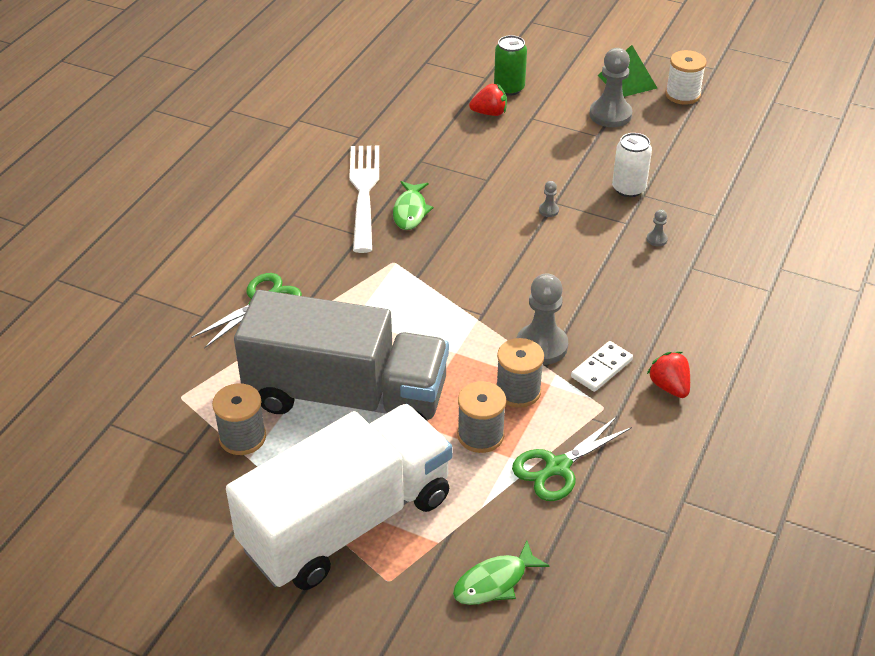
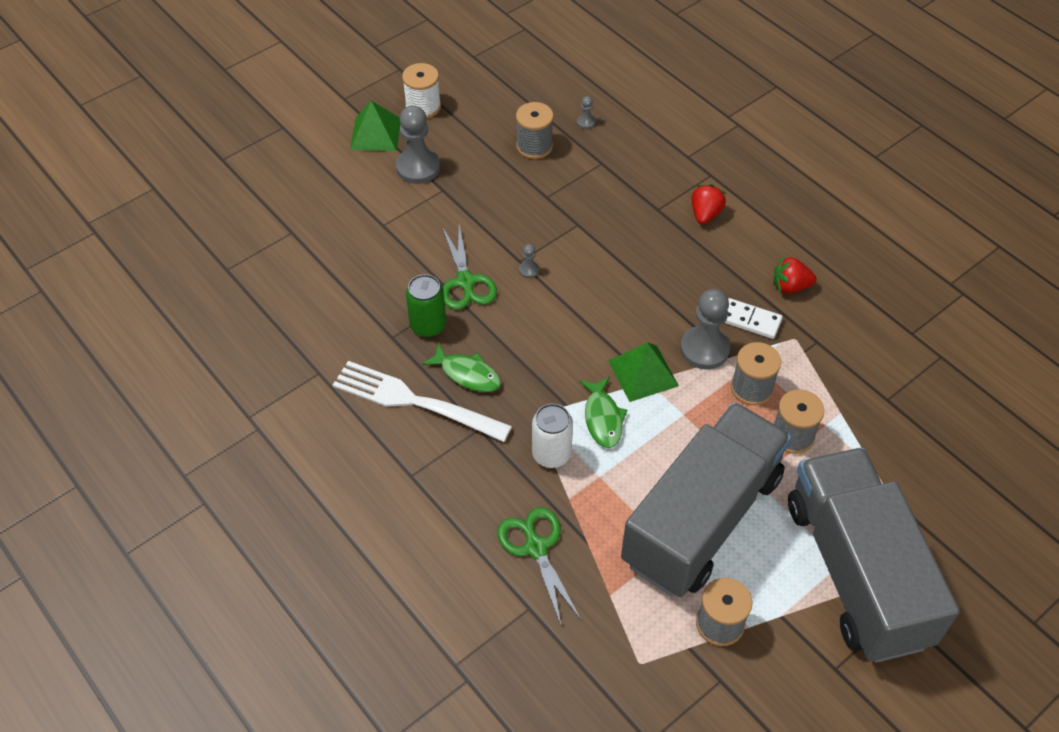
camera: 65 degrees left, 10 degrees up
white truck [226,404,453,590] -> grey truck [788,447,960,663]
green fish [453,541,550,605] -> green fish moved to [579,377,627,448]
red strawberry [469,83,507,116] -> red strawberry moved to [692,184,726,224]
green can [494,35,527,95] -> green can moved to [406,274,446,337]
green scissors [512,416,632,501] -> green scissors moved to [442,225,497,310]
white domino [571,341,633,392] -> white domino turned 45 degrees counterclockwise [725,298,783,339]
white can [612,133,652,197] -> white can moved to [532,403,573,468]
grey pawn [647,210,668,246] -> grey pawn moved to [577,96,595,129]
none -> grey spool [516,102,554,159]
none -> green pyramid [609,342,679,402]

